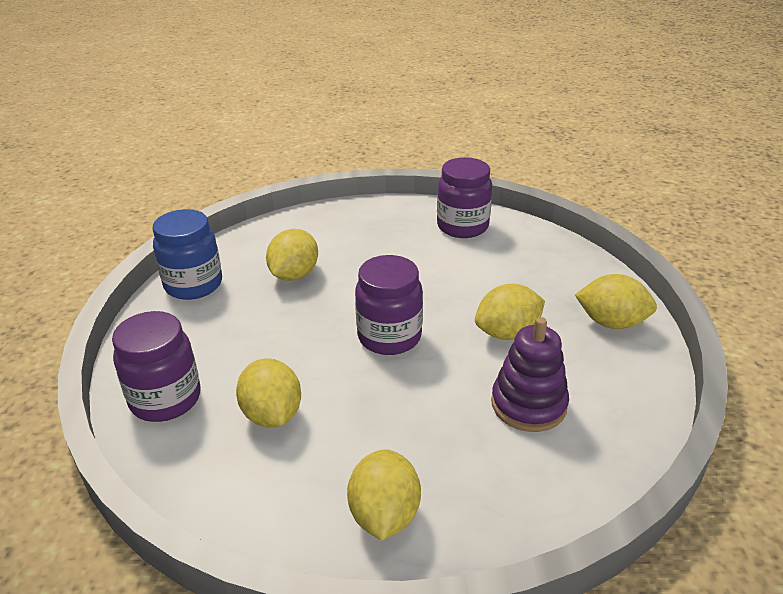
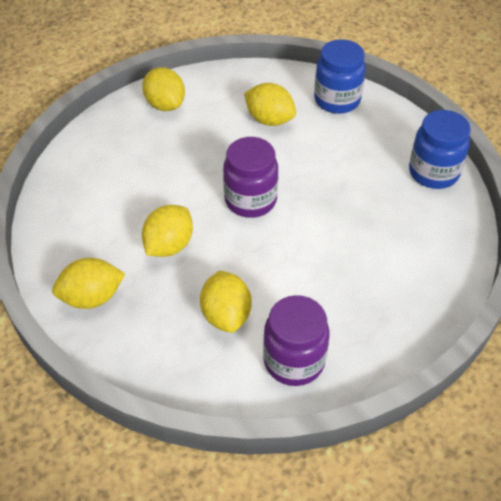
camera: 145 degrees right, 15 degrees up
purple jar [112,311,200,422] -> blue jar [314,39,366,114]
yellow lemon [266,229,318,281] -> yellow lemon moved to [200,271,251,333]
purple stacking toy [491,317,569,432] -> none

